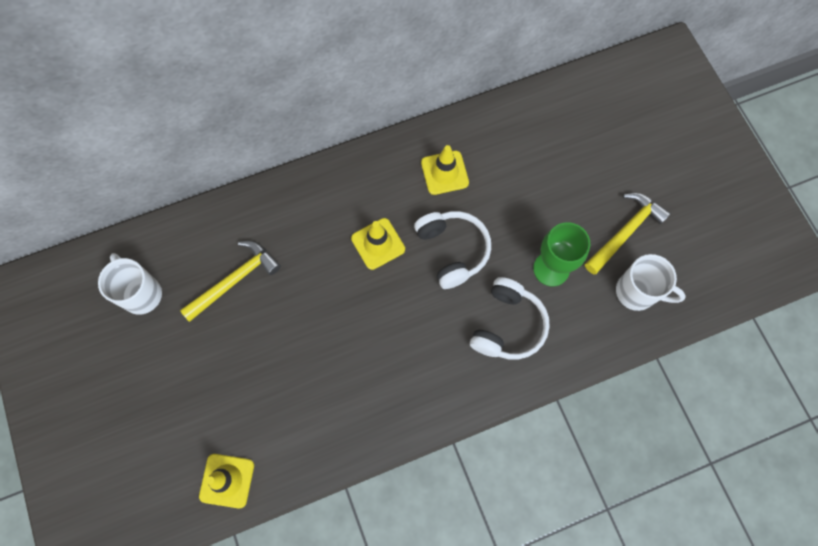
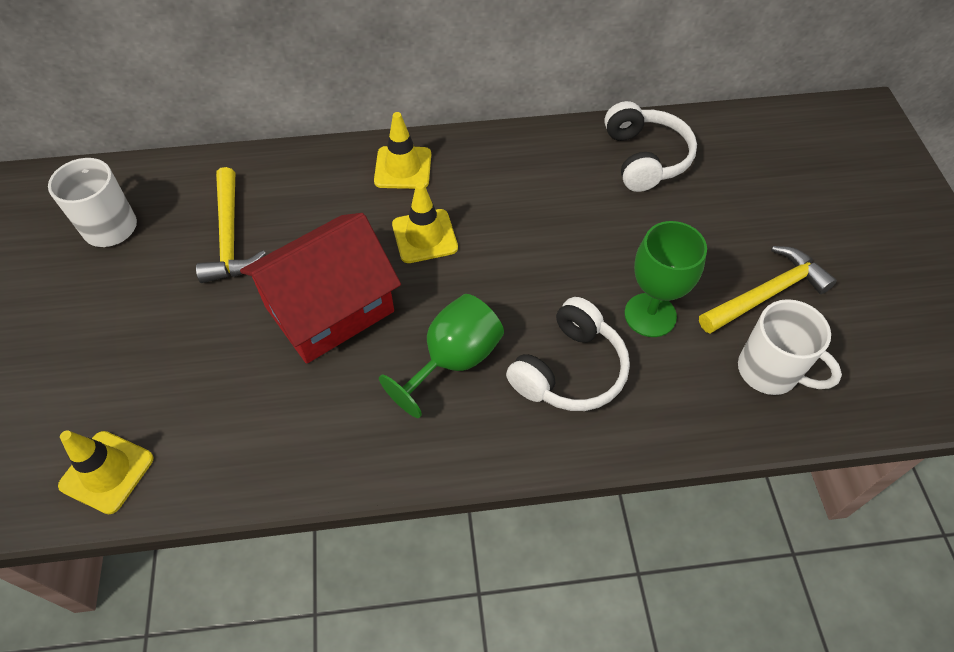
camera: 15 degrees right, 15 degrees down
yellow hammer [180,241,281,322] -> yellow hammer turned 105 degrees clockwise [196,167,266,283]
white headphones [414,211,491,289] -> white headphones moved to [604,101,697,192]
yellow traffic cone [421,145,469,195] -> yellow traffic cone moved to [374,112,431,189]
none -> red house [240,213,401,364]
none -> green goblet [379,294,504,418]

